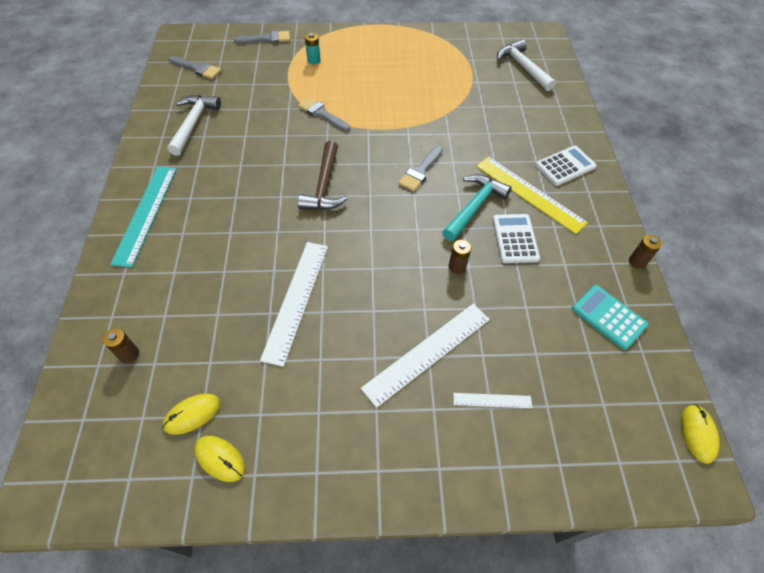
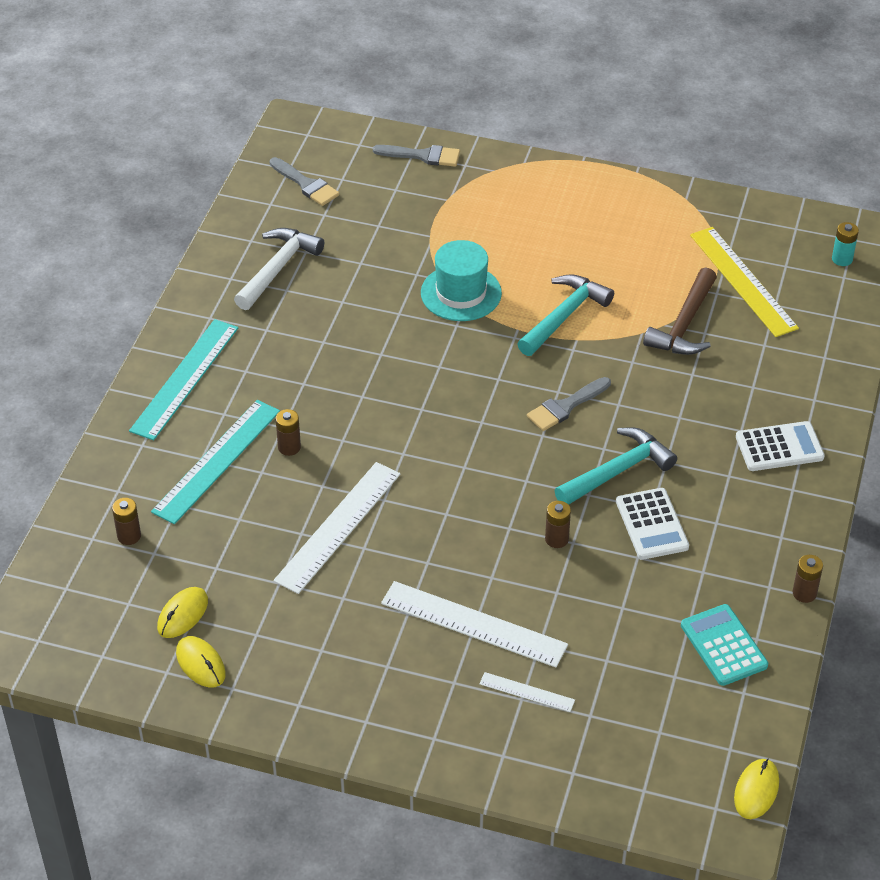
camera: 20 degrees right, 10 degrees down
yellow mouse [162,394,220,435] -> yellow mouse turned 45 degrees counterclockwise [157,587,208,638]
grey brush [298,97,350,131] -> turquoise hat [421,240,502,321]
brown hammer [298,141,348,210] -> brown hammer moved to [643,267,717,355]
turquoise battery [305,33,320,64] -> turquoise battery moved to [832,222,859,266]
white ruler [361,304,490,408] -> white ruler turned 45 degrees clockwise [381,581,568,668]
yellow ruler [476,157,588,234] -> yellow ruler moved to [690,227,799,337]
white calculator [492,214,540,263] -> white calculator turned 150 degrees clockwise [616,488,689,560]
white hammer [497,39,556,91] -> none
none -> turquoise ruler [151,400,280,524]
none -> brown battery [275,409,301,456]
none -> turquoise hammer [517,274,614,356]

